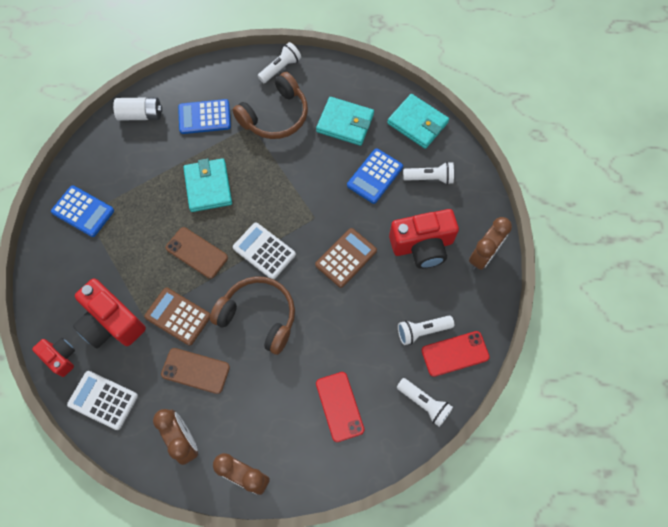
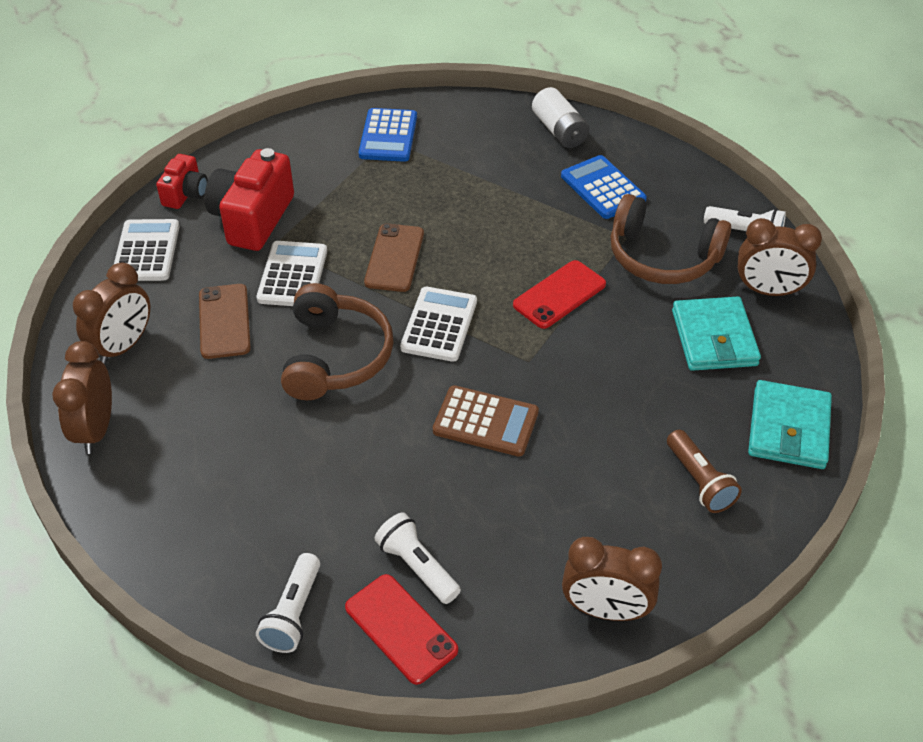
camera: 65 degrees right, 20 degrees down
brown calculator [144,288,211,346] -> white calculator [256,241,327,306]
turquoise wallet [183,158,232,212] -> none
red phone [316,372,364,442] -> red phone moved to [513,260,606,329]
blue calculator [347,148,403,204] -> none
red camera [389,209,459,269] -> none
white flashlight [403,162,454,185] -> brown flashlight [667,430,742,513]
none -> brown clock [738,218,822,296]

